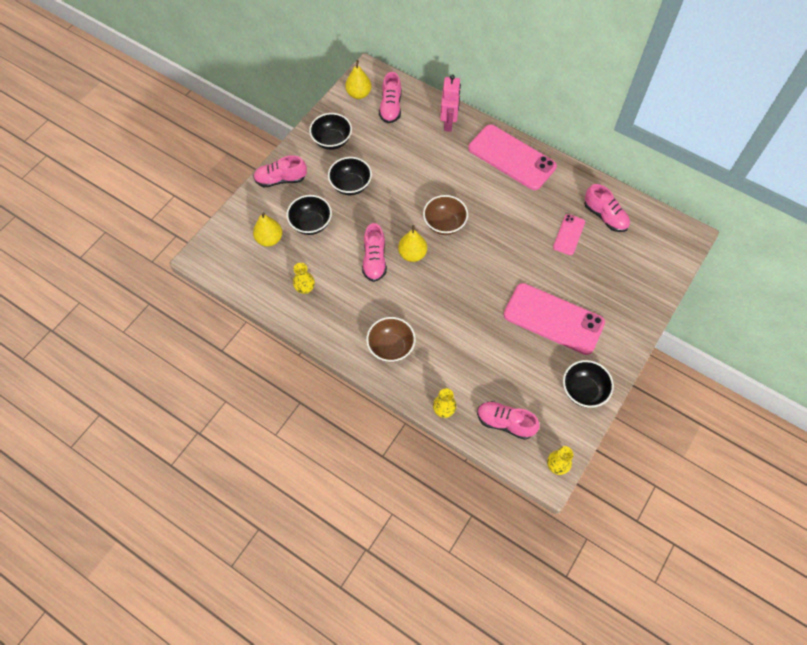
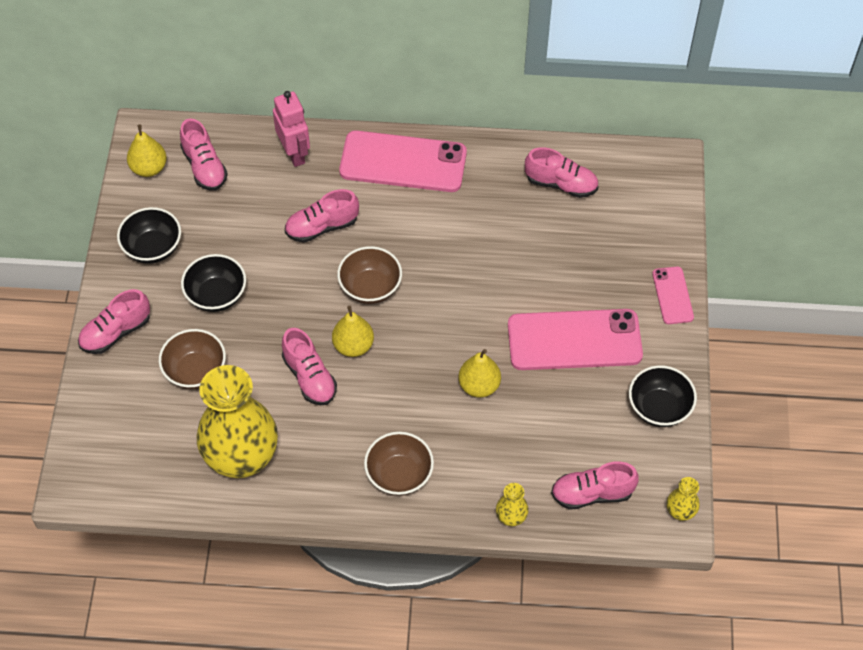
camera: 30 degrees left, 5 degrees down
yellow pear [253,212,282,247] -> yellow pear moved to [458,349,501,398]
black bowl [286,195,332,235] -> brown bowl [159,329,226,389]
yellow vase [293,263,315,294] -> yellow vase [197,365,278,478], size x2.48
pink phone [553,214,585,255] -> pink phone moved to [652,266,694,324]
none -> pink shoe [285,189,359,243]

